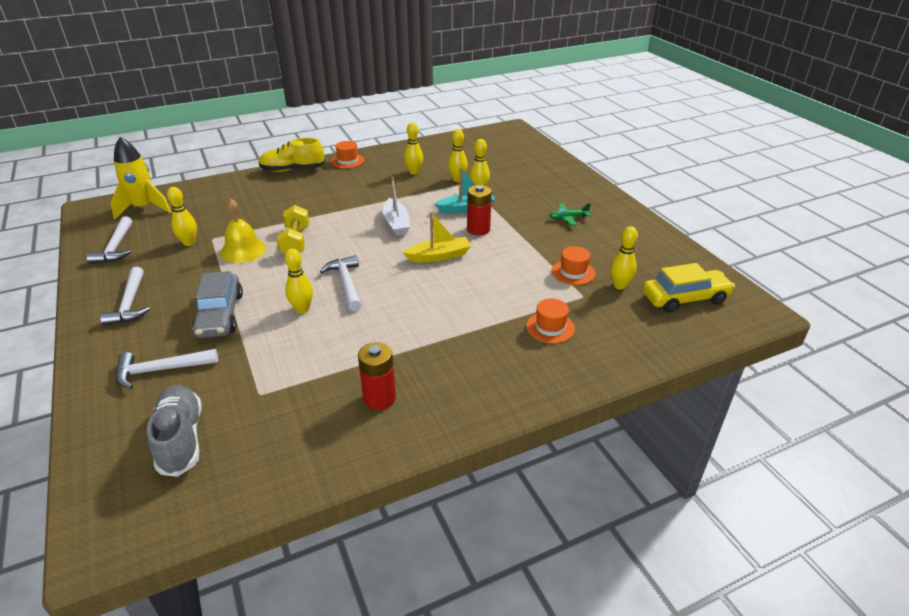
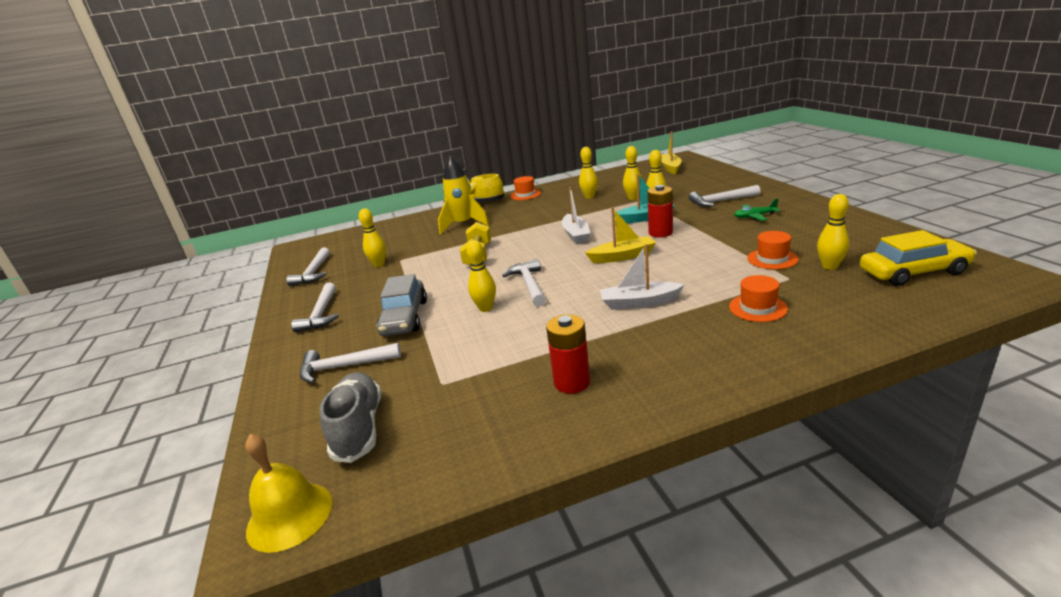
camera: 10 degrees right, 10 degrees down
yellow rocket [110,137,171,219] -> yellow rocket moved to [438,156,489,234]
yellow bell [220,199,266,263] -> yellow bell moved to [245,434,332,553]
none -> white boat [600,244,685,310]
none -> yellow boat [661,131,682,174]
none -> white hammer [689,185,760,207]

